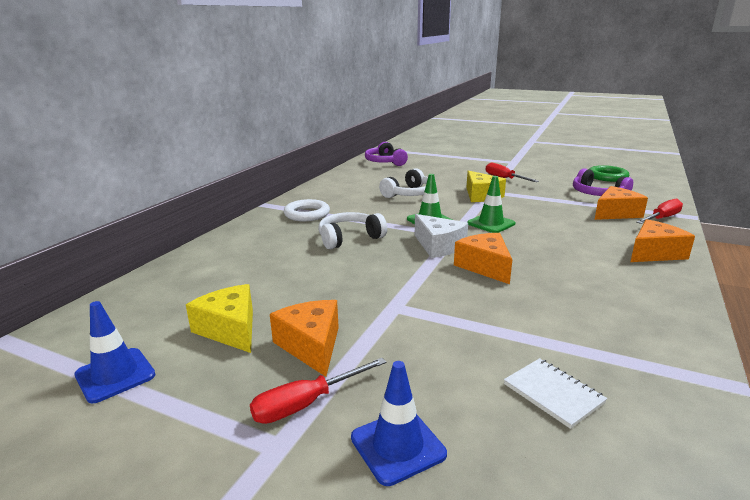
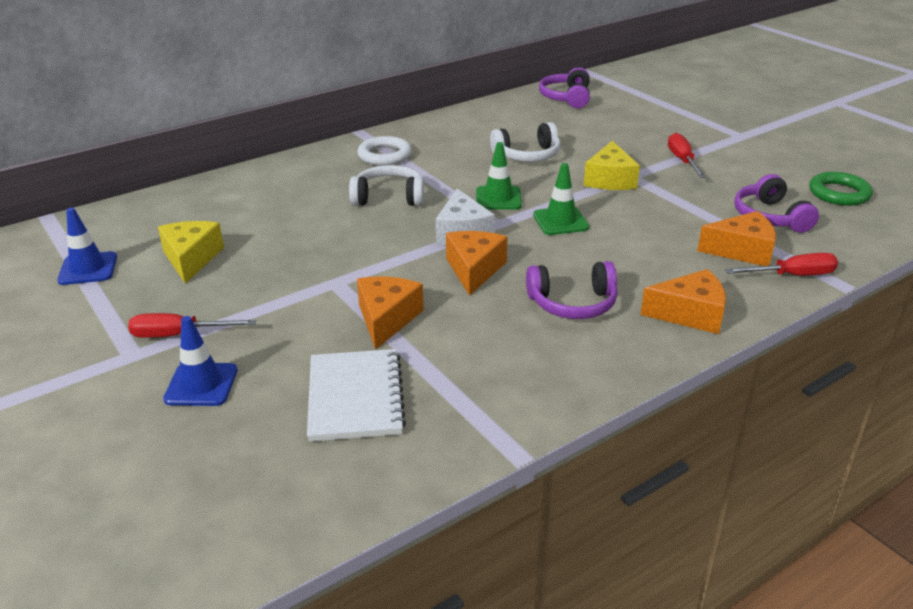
camera: 30 degrees right, 10 degrees up
orange cheese [270,300,339,377] -> orange cheese moved to [357,276,424,350]
white notebook [504,358,607,429] -> white notebook [307,349,406,442], size x1.64
none -> purple headphones [526,261,618,319]

